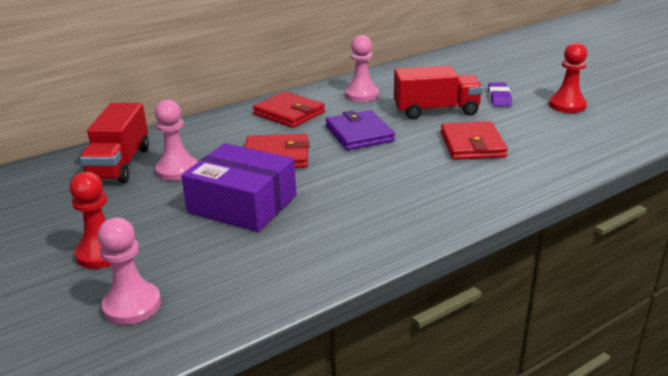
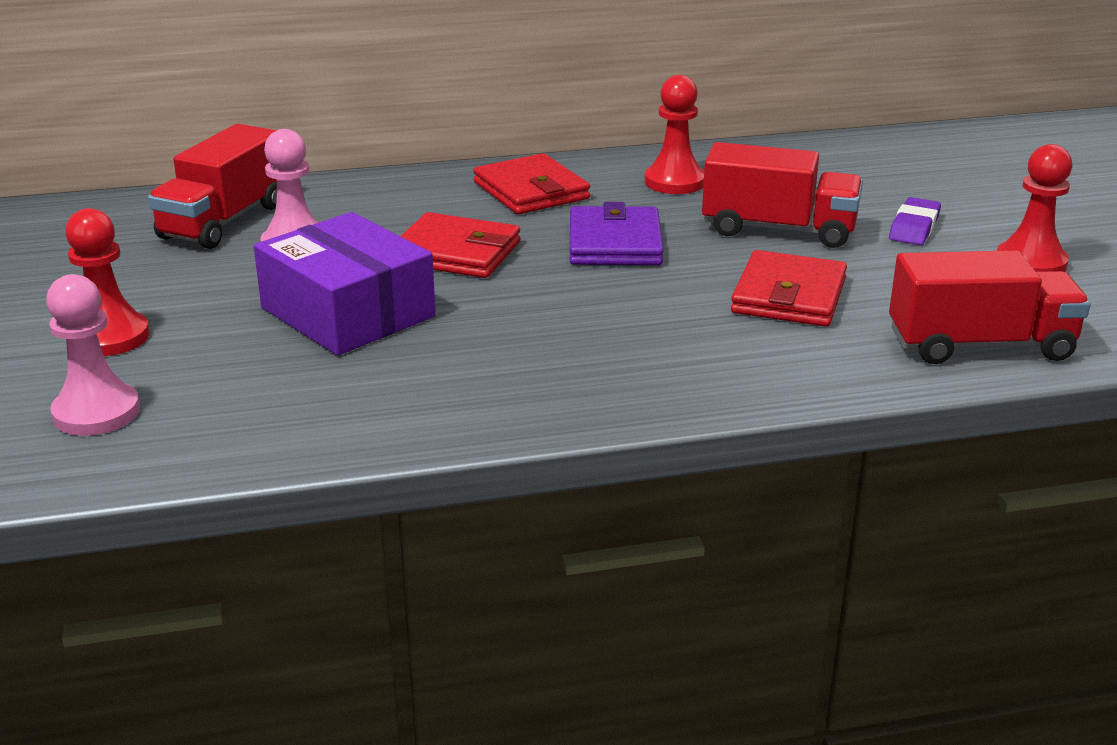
camera: 20 degrees right, 0 degrees up
pink pawn [345,35,379,102] -> red pawn [645,75,704,194]
none -> red truck [889,250,1091,364]

